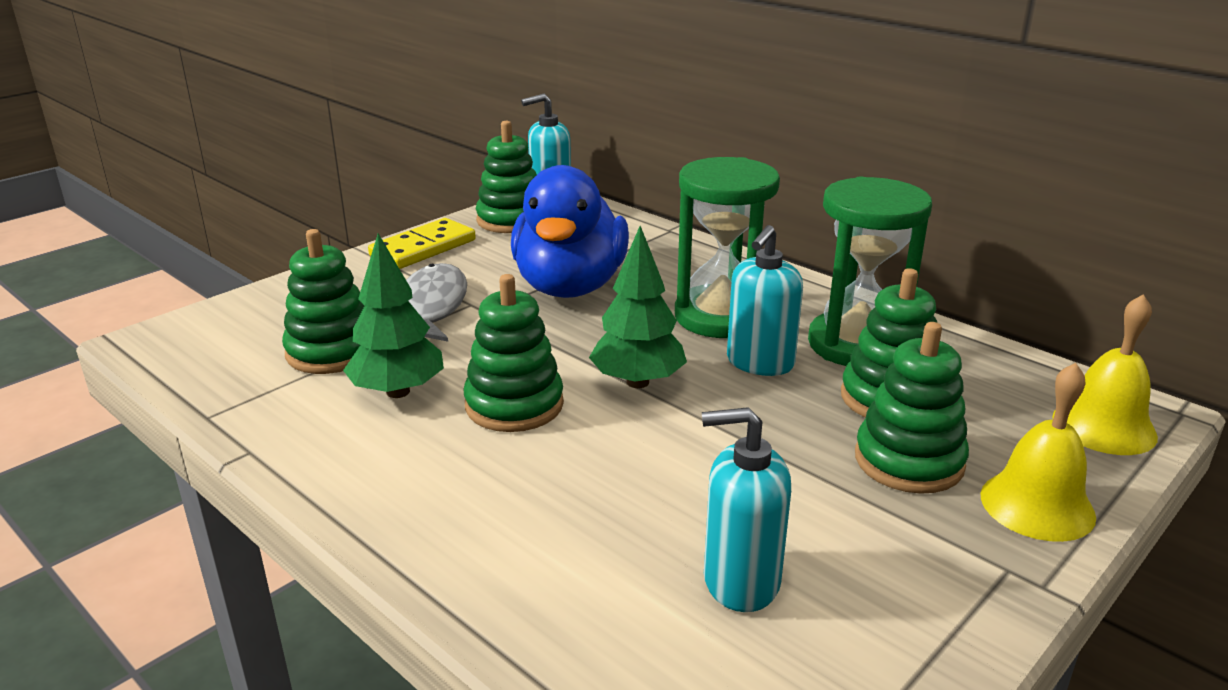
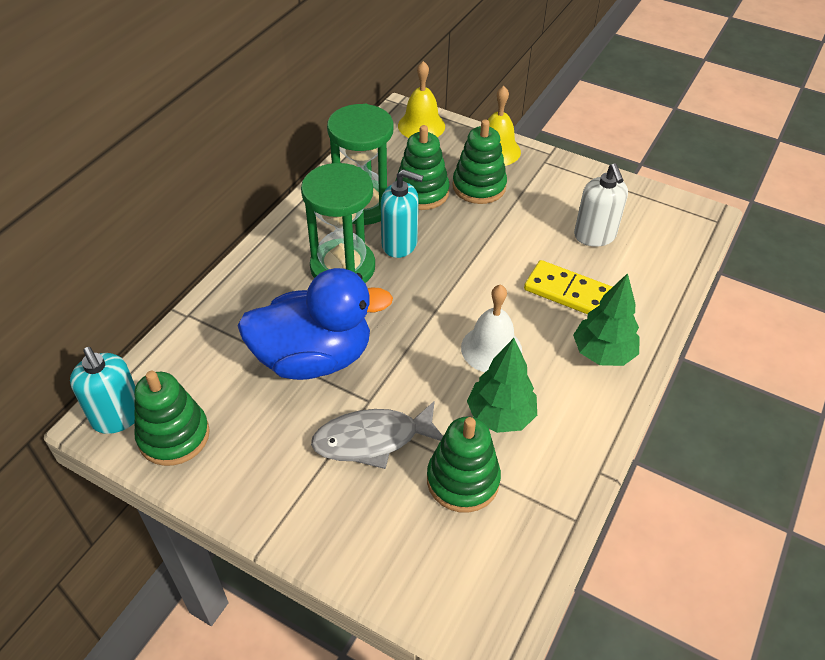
camera: 105 degrees left, 20 degrees up
yellow domino [368,218,476,269] -> yellow domino moved to [524,260,612,315]
green stacking toy [464,274,564,432] -> white bell [461,284,522,372]
green tree [589,226,687,388] -> green tree moved to [573,273,640,366]
turquoise soap dispenser [702,407,791,612] -> white soap dispenser [574,163,628,247]

